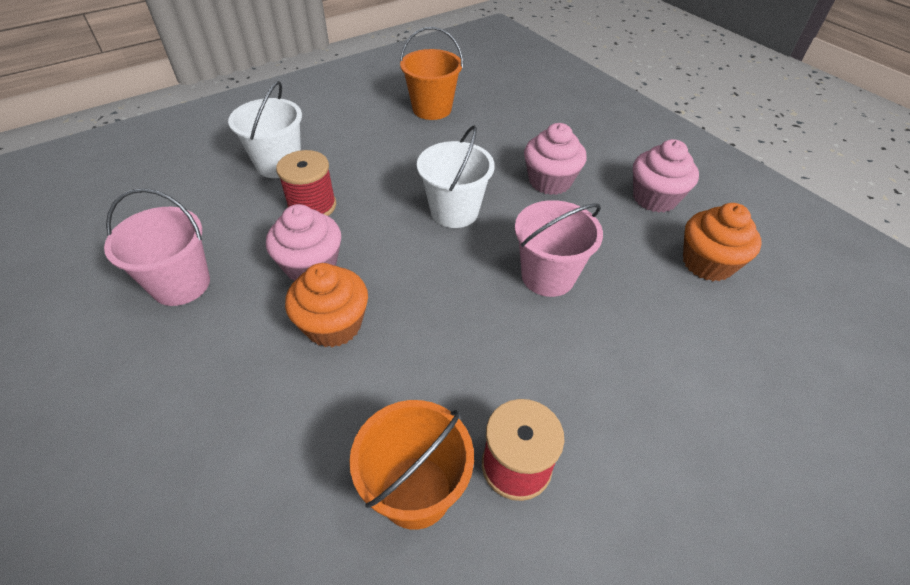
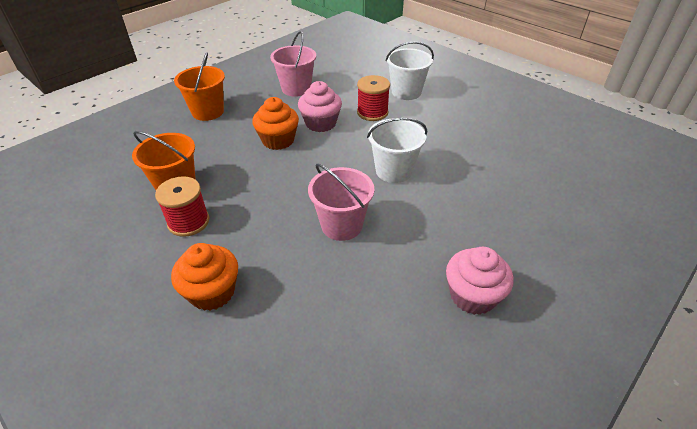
camera: 80 degrees right, 5 degrees down
orange bucket [400,27,463,120] -> orange bucket moved to [174,52,225,121]
pink cupcake [524,123,587,195] -> none
orange cupcake [683,203,762,281] -> orange cupcake moved to [171,243,238,311]

